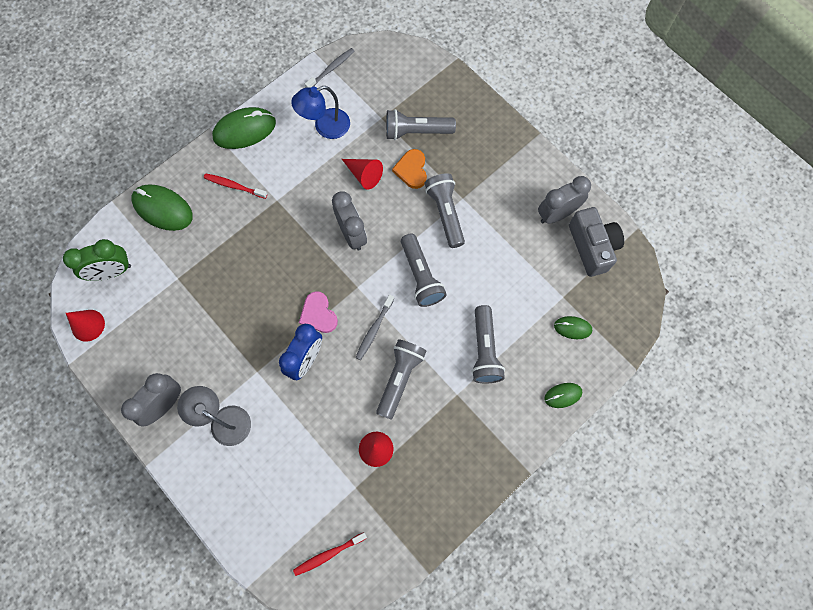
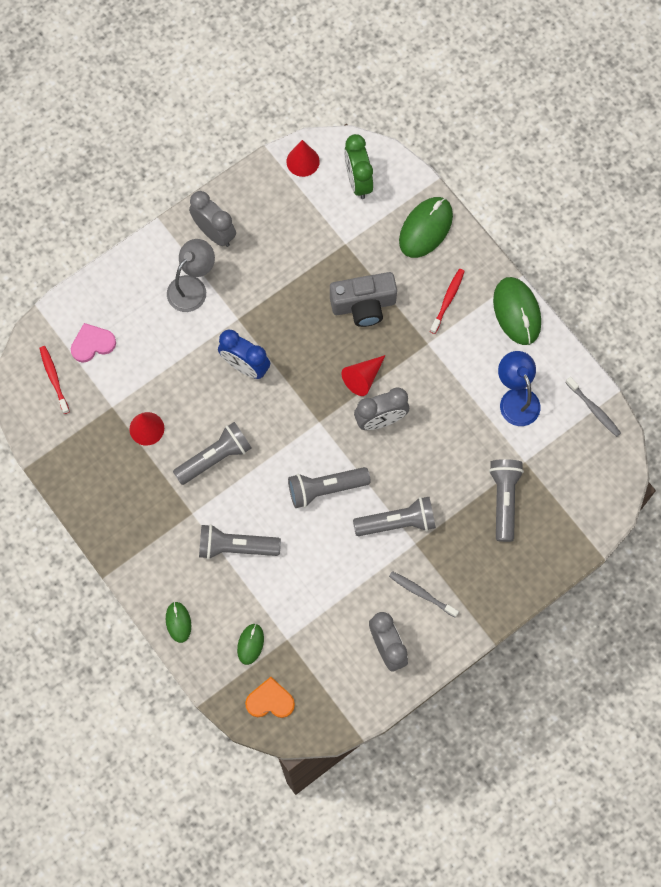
camera: 95 degrees right, 0 degrees up
pink heart [299,291,338,333] -> pink heart moved to [71,323,116,363]
red cone [342,159,383,189] -> red cone moved to [342,355,386,396]
grey toothbrush [355,295,394,360] -> grey toothbrush moved to [389,571,459,617]
grey flashlight [376,339,426,419] -> grey flashlight turned 60 degrees counterclockwise [173,422,252,485]
orange heart [392,149,427,189] -> orange heart moved to [245,677,295,718]
grey camera [569,207,624,277] -> grey camera moved to [330,272,397,327]

